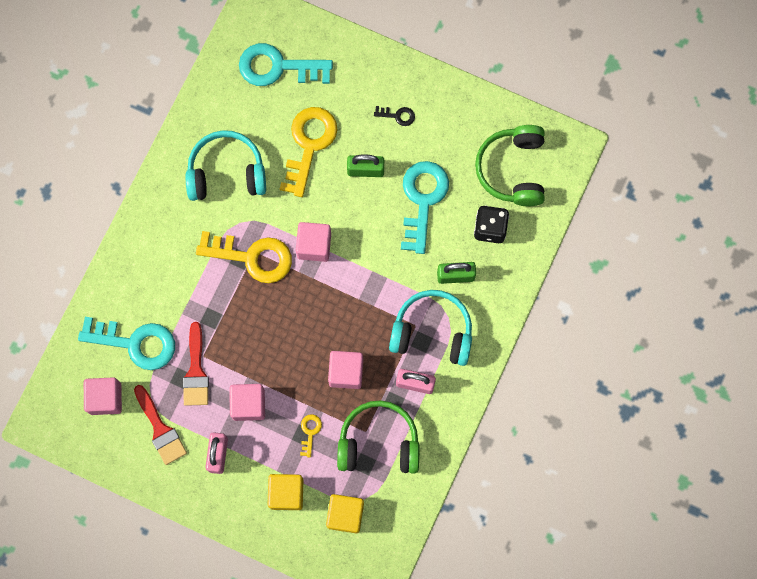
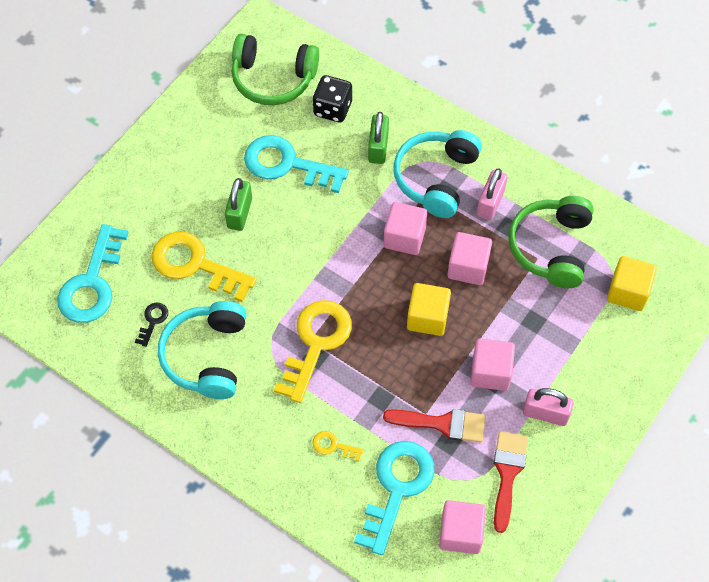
camera: 80 degrees left, 15 degrees down
red brush [134,385,187,465] -> red brush turned 60 degrees counterclockwise [494,431,528,533]
yellow cube [268,474,303,510] -> yellow cube moved to [407,283,451,336]
pink cube [296,222,331,262] -> pink cube moved to [384,202,427,255]
yellow key [300,414,322,458] -> yellow key moved to [313,431,364,461]
black key [374,106,415,126] -> black key moved to [135,303,168,347]

